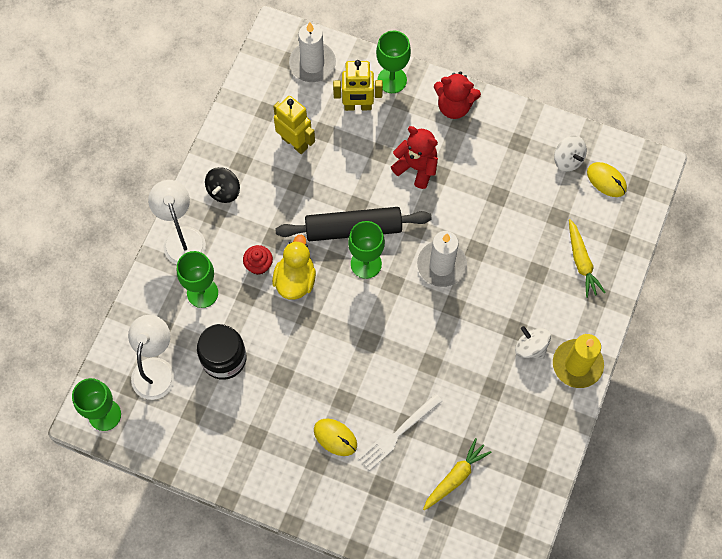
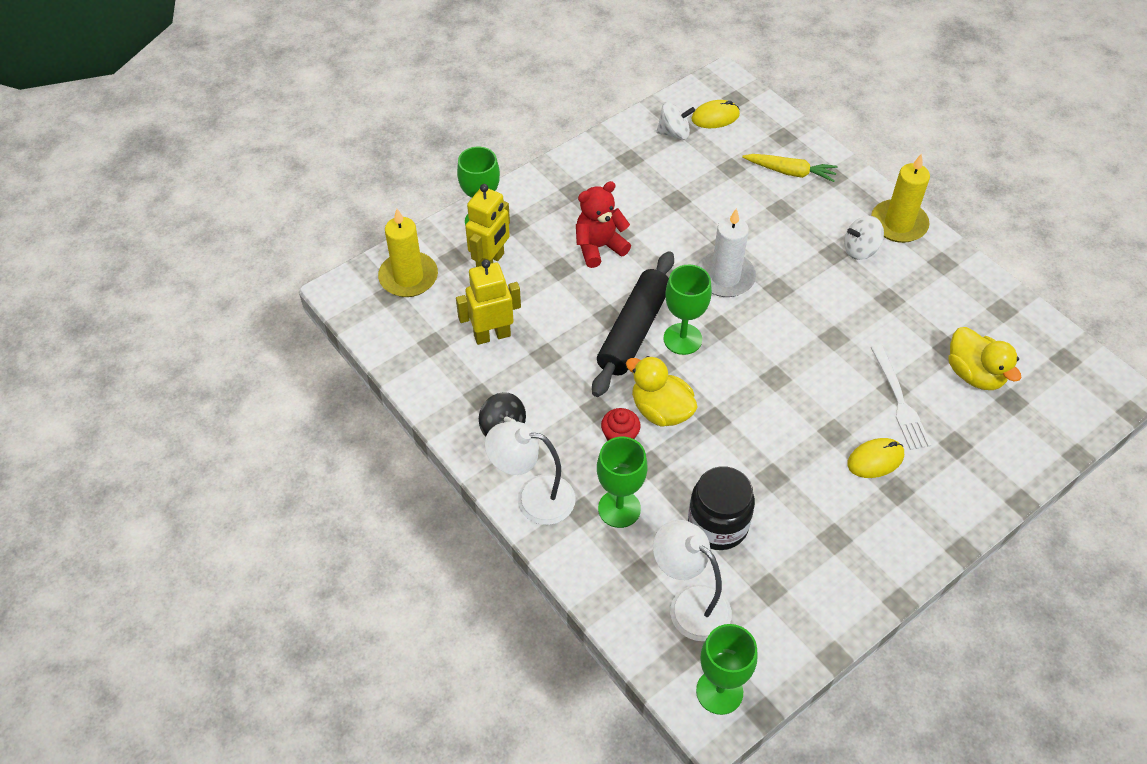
camera: 60 degrees left, 15 degrees down
white candle [289,22,336,82] -> yellow candle [378,209,438,297]
yellow carrot [423,438,492,511] -> yellow duck [948,327,1021,390]
red teddy bear [434,71,481,119] -> none

